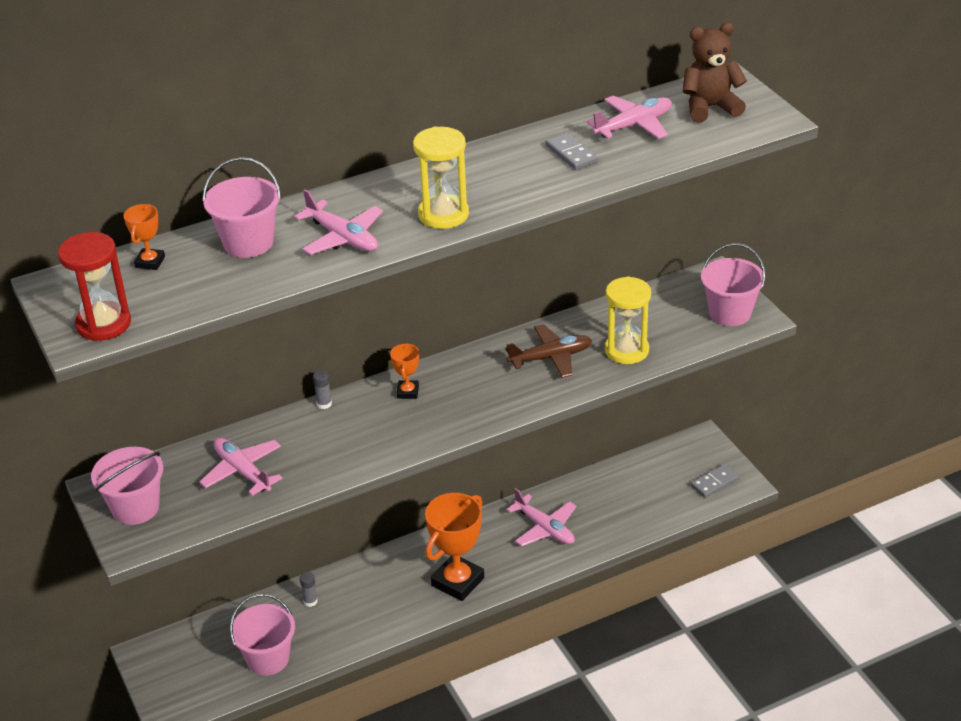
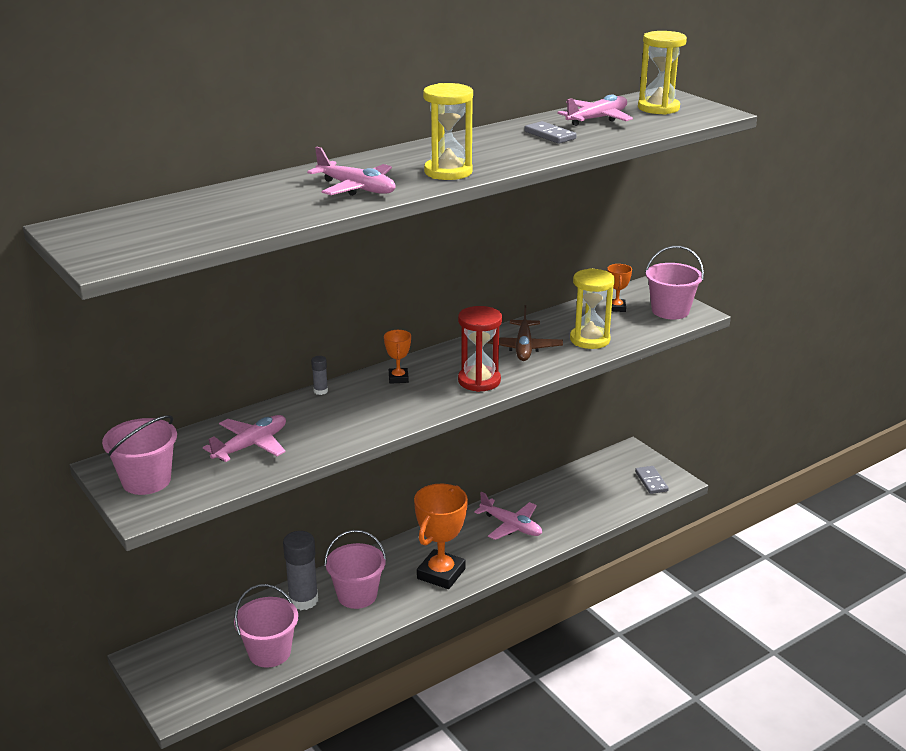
camera: 10 degrees left, 10 degrees down
red hourglass [58,232,131,341] -> red hourglass moved to [458,306,502,392]
orange trophy [124,204,165,270] -> orange trophy moved to [607,264,632,312]
pink plane [199,438,283,496] -> pink plane turned 90 degrees clockwise [203,415,286,462]
pink bucket [202,157,281,258] -> pink bucket moved to [324,530,386,609]
grey glue stick [300,572,318,607] -> grey glue stick [283,531,318,610], size x2.20
brown plane [505,324,592,378] -> brown plane turned 120 degrees clockwise [487,305,563,361]
brown teddy bear [683,23,747,123] -> yellow hourglass [638,31,687,115]
grey domino [691,464,739,498] -> grey domino turned 60 degrees counterclockwise [635,466,669,494]

